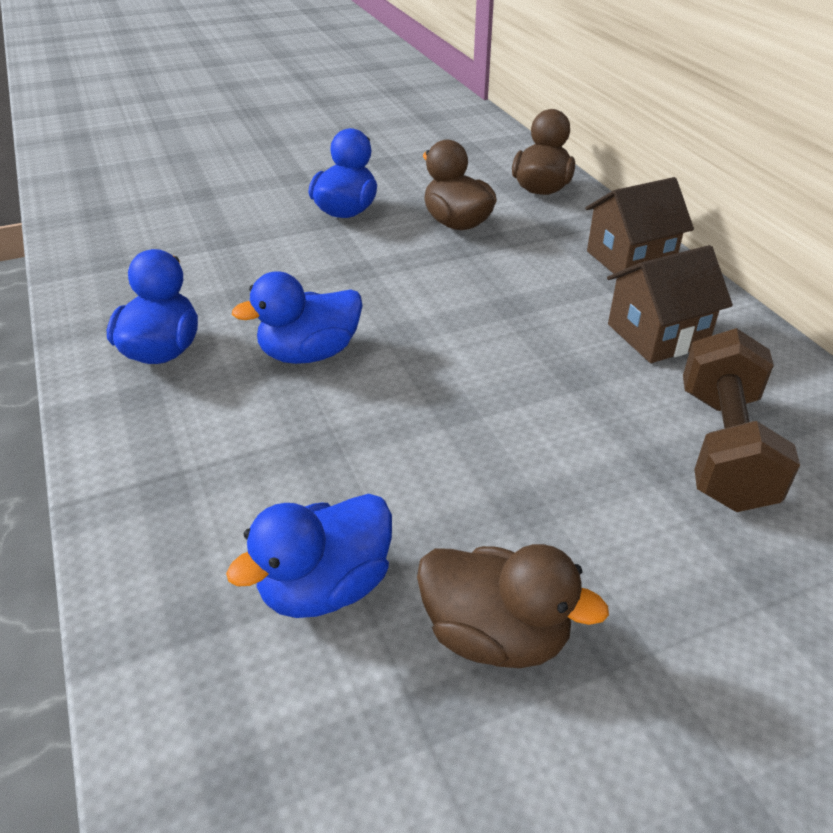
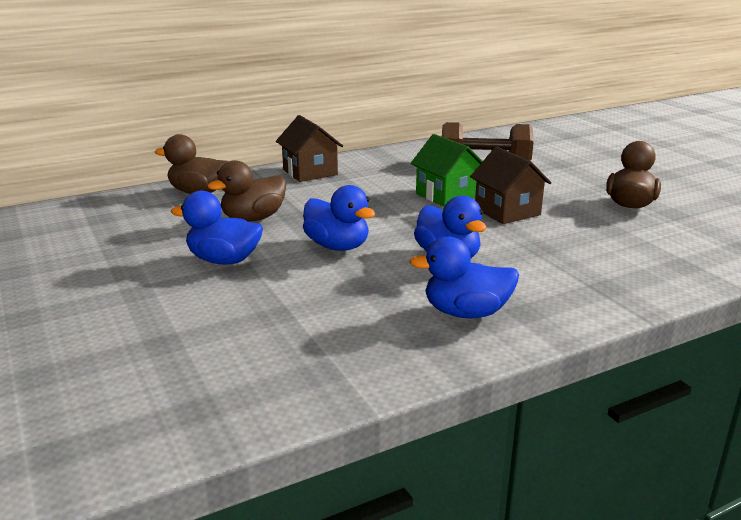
camera: 95 degrees left, 15 degrees down
blue duck [226,494,392,618] -> blue duck moved to [303,185,375,251]
brown house [607,245,733,363] -> brown house moved to [470,147,552,224]
none -> green house [410,134,483,207]

